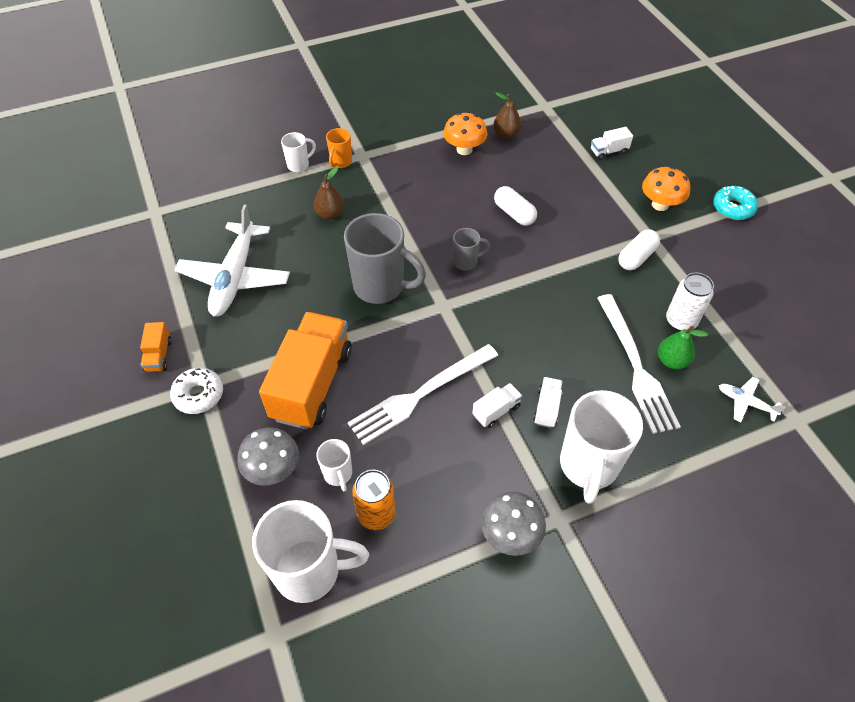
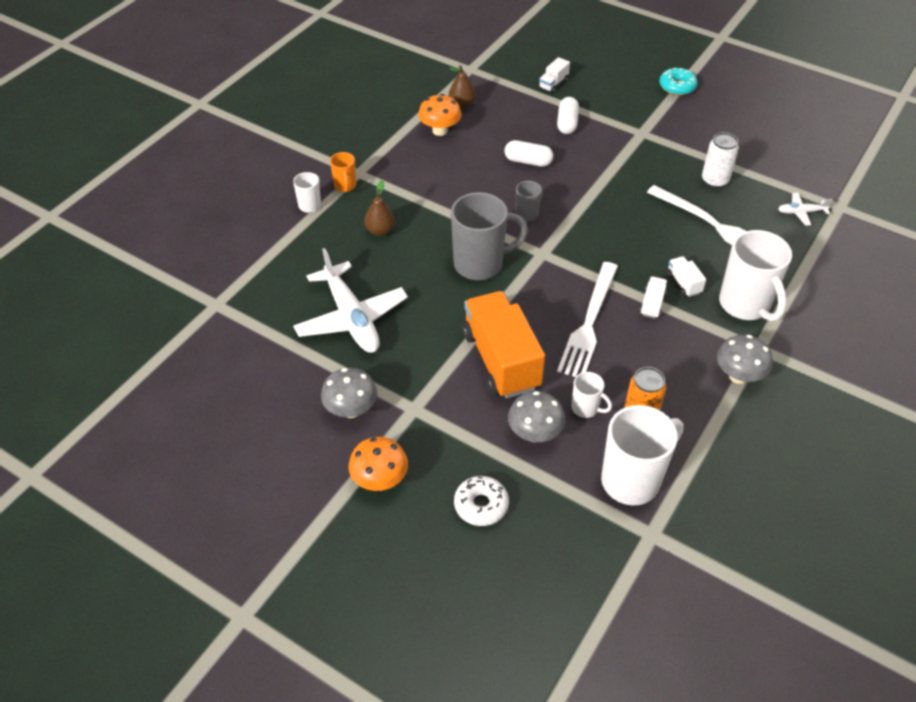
camera: 35 degrees left, 5 degrees down
orange truck [140,322,172,372] -> grey mushroom [321,368,377,418]
white donut [170,368,223,414] -> white donut moved to [454,476,509,526]
white capsule [618,229,660,270] -> white capsule moved to [557,97,579,134]
orange mushroom [642,167,690,211] -> orange mushroom moved to [349,437,408,491]
green pear [658,326,708,369] -> none

